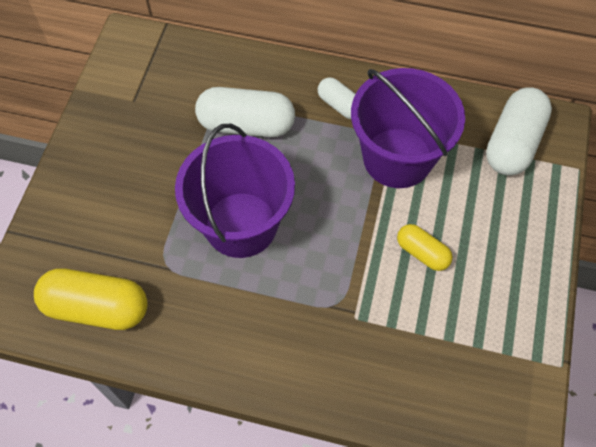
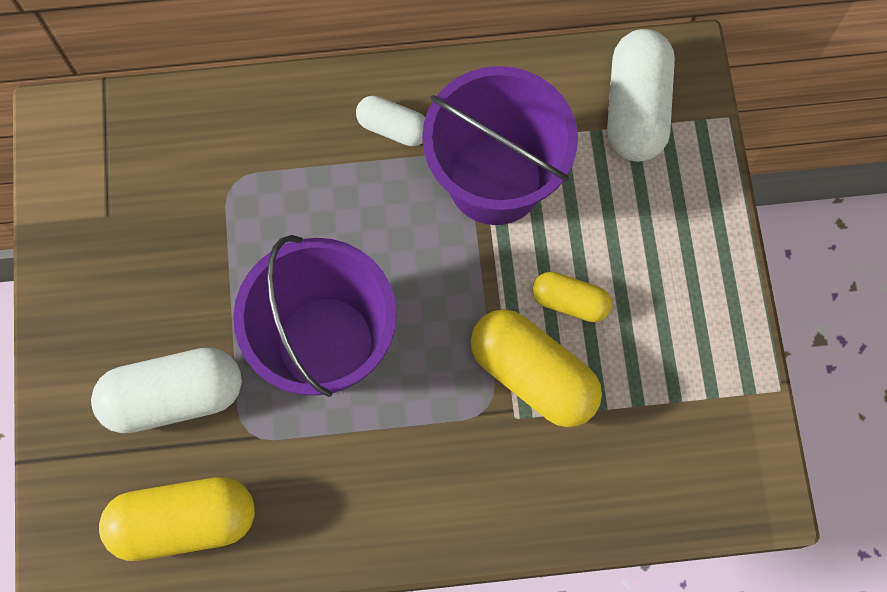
camera: 20 degrees left, 10 degrees up
white capsule [195,87,295,137] -> white capsule moved to [91,347,242,433]
none -> yellow capsule [470,309,602,427]

